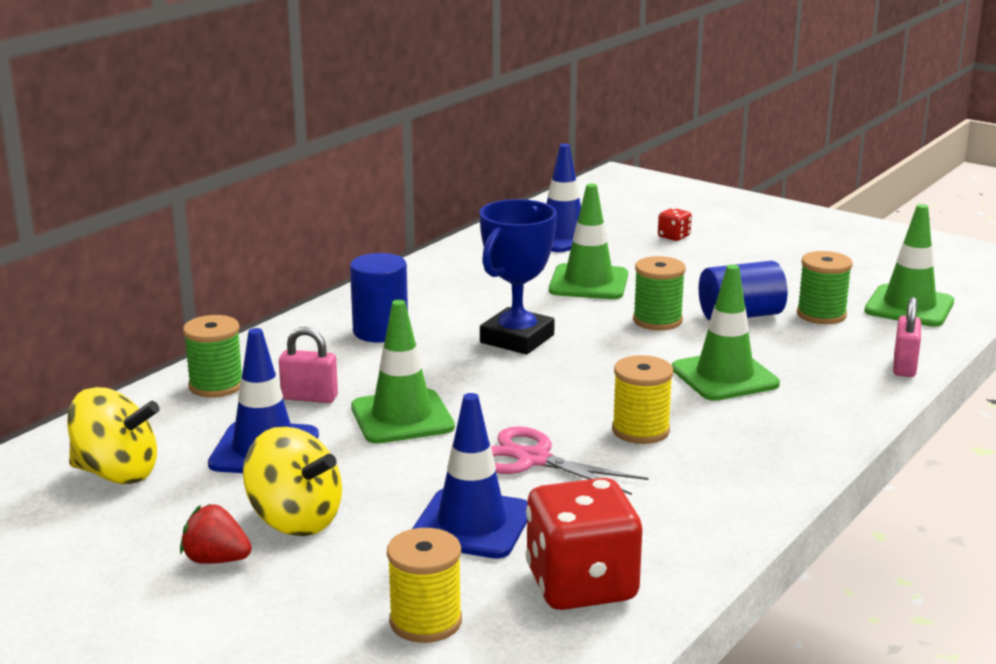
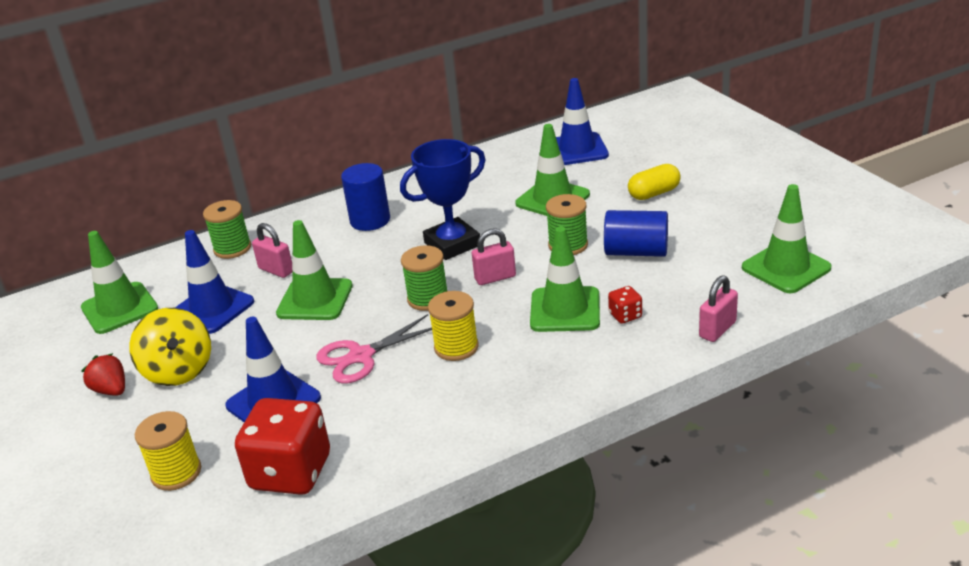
camera: 30 degrees right, 10 degrees up
yellow spinning top [67,387,160,484] -> green traffic cone [81,231,158,334]
pink scissors [491,426,648,495] -> pink scissors turned 90 degrees counterclockwise [316,314,432,384]
red dice [658,208,692,241] -> red dice moved to [608,286,642,324]
green spool [797,251,853,324] -> green spool moved to [401,245,447,311]
none -> pink padlock [472,228,516,285]
none -> yellow capsule [628,164,681,200]

